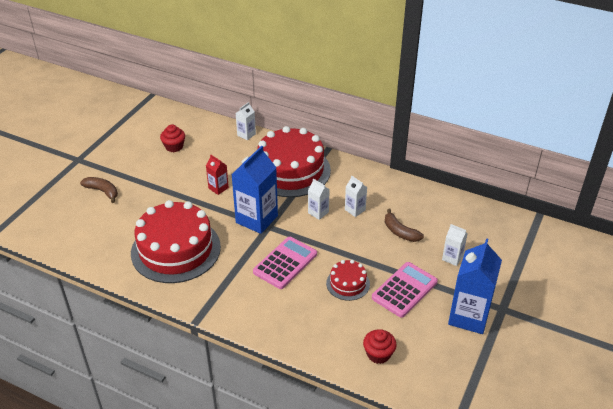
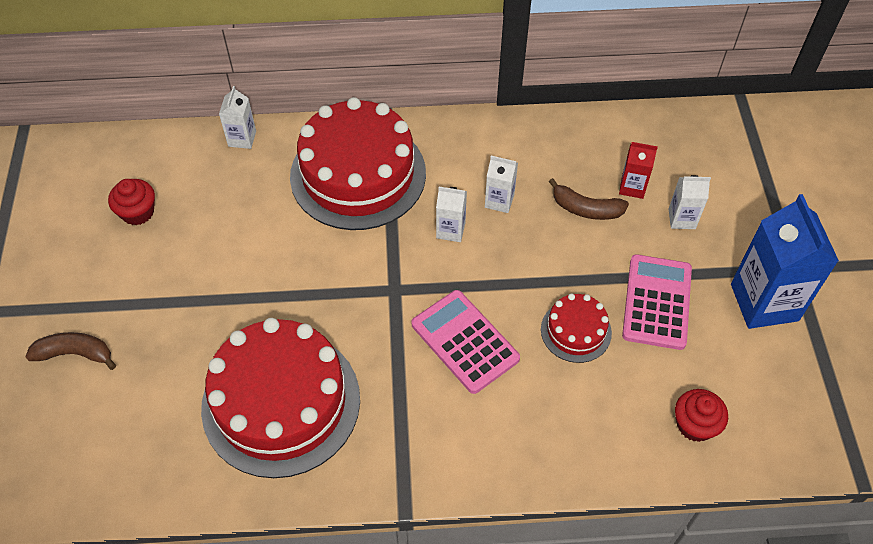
camera: 30 degrees left, 15 degrees up
red carton [206,155,229,195] -> red carton moved to [619,142,658,199]
blue carton [231,146,278,234] -> none
pink calculator [253,237,317,289] -> pink calculator turned 45 degrees counterclockwise [411,290,520,394]

